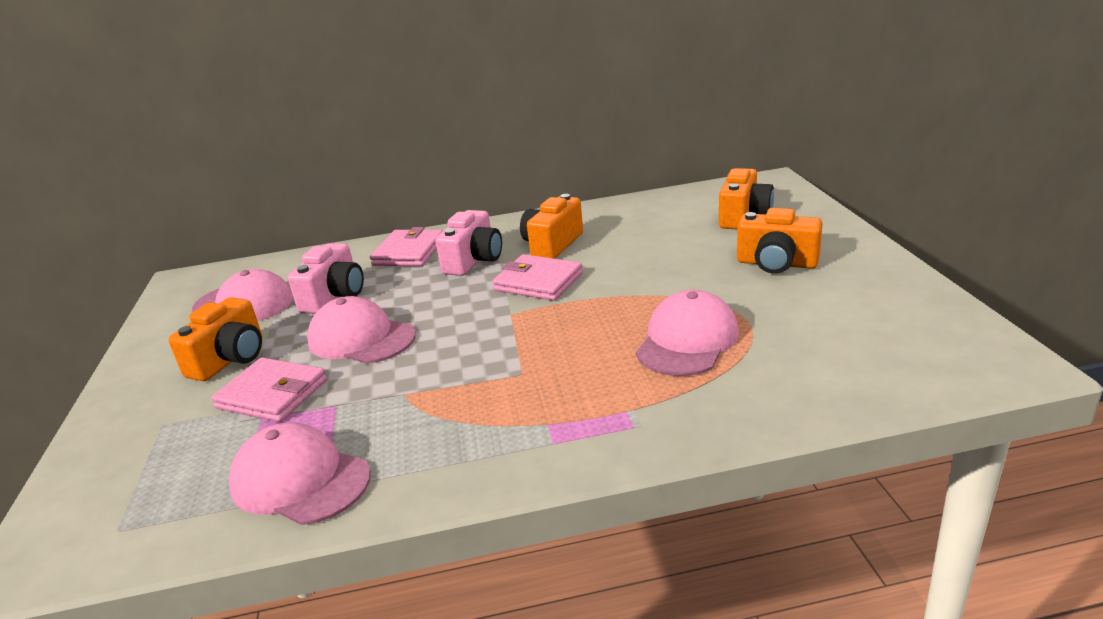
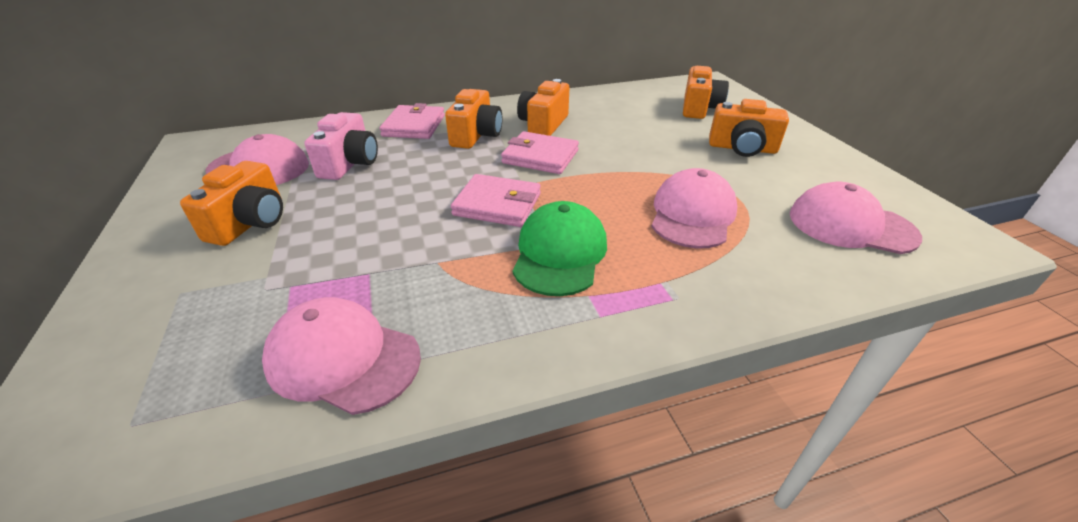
camera: 10 degrees left, 10 degrees up
pink wallet [211,357,327,422] -> pink wallet moved to [451,174,541,227]
pink cap [307,296,416,364] -> pink cap moved to [790,182,922,254]
pink camera [435,210,502,276] -> orange camera [445,89,502,149]
none -> green cap [513,201,607,296]

